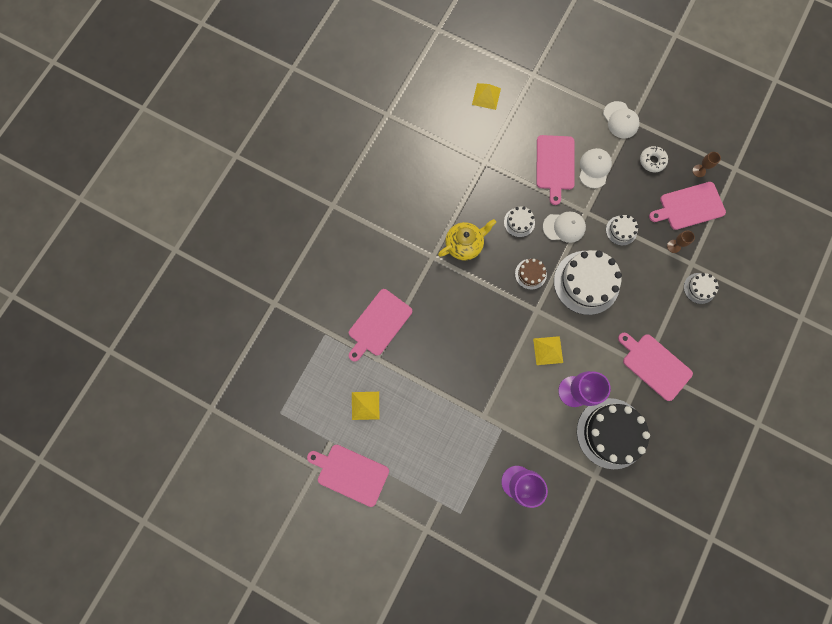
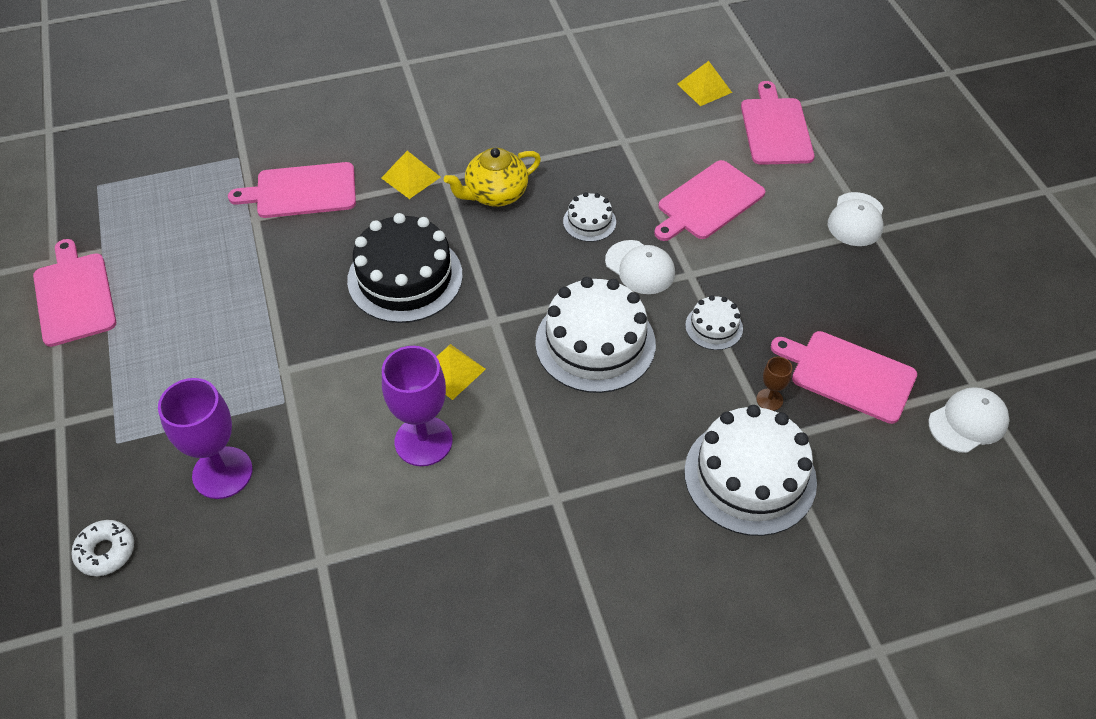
camera: 45 degrees right, 25 degrees down
yellow pyramid [352,392,379,420] -> yellow pyramid moved to [381,151,441,199]
yellow teapot [438,219,496,260] -> yellow teapot turned 135 degrees clockwise [444,148,541,207]
brown cake [515,259,547,290] -> none
black cake [577,398,650,469] -> black cake moved to [347,213,463,323]
white cap [579,148,612,188] -> white cap moved to [928,387,1009,453]
pink cutting board [618,333,693,401] -> pink cutting board moved to [741,81,815,165]
white donut [640,146,668,172] -> white donut moved to [71,520,134,576]
white cake [684,273,719,304] -> white cake [684,405,817,536], size x2.07
brown goblet [692,152,721,177] -> none

